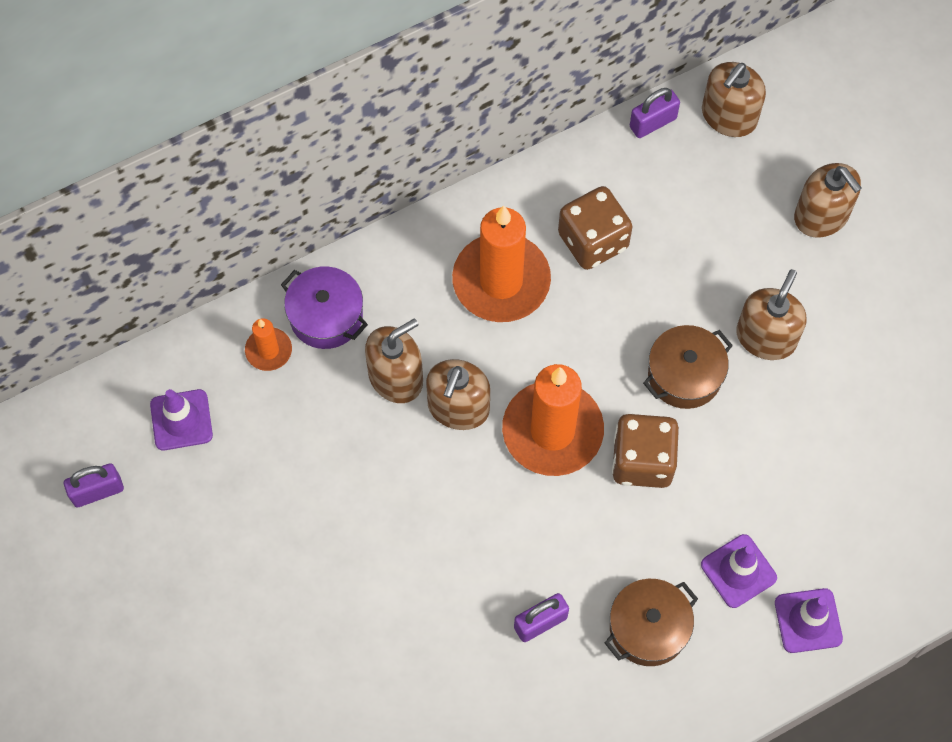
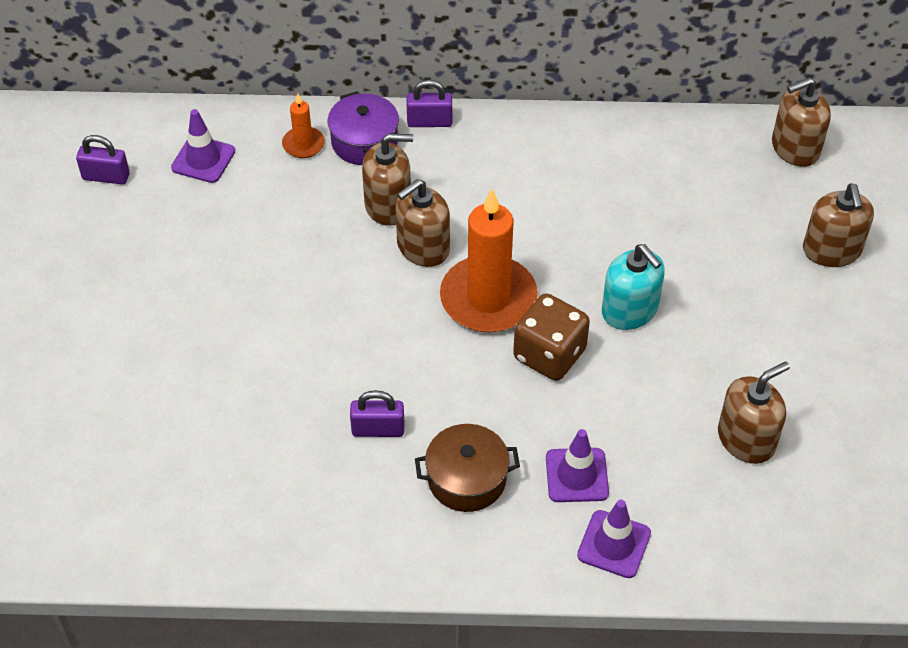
camera: 30 degrees right, 15 degrees down
orange candle [452,206,551,322] -> none
brown dice [558,186,633,270] -> none
purple padlock [630,88,680,138] -> purple padlock moved to [407,80,452,127]
brown pot [643,325,733,409] -> turquoise soap dispenser [602,244,665,330]
brown soap dispenser [736,269,807,360] -> brown soap dispenser moved to [718,362,790,464]

